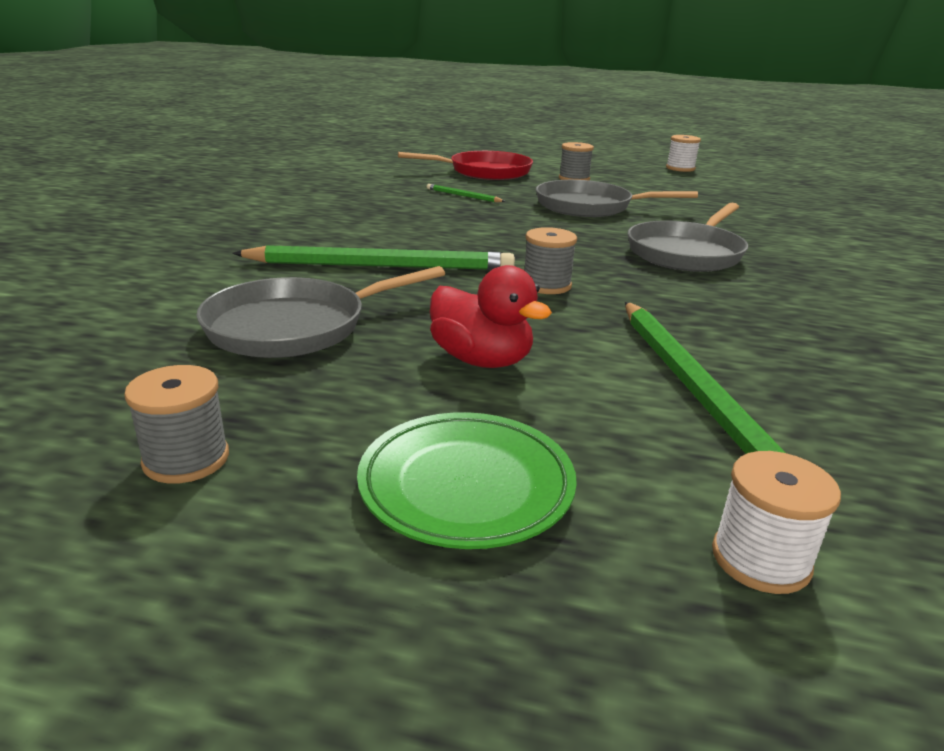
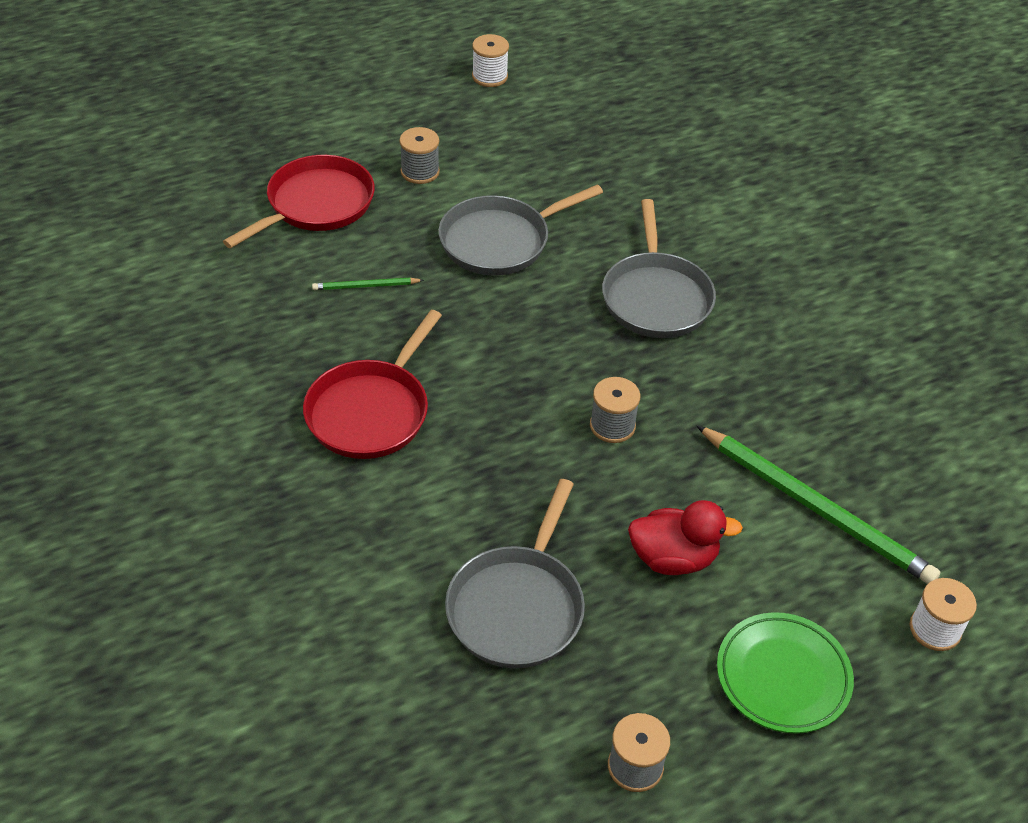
camera: 40 degrees left, 20 degrees up
green pencil [232,245,515,270] -> none
none -> red pan [303,310,442,459]

